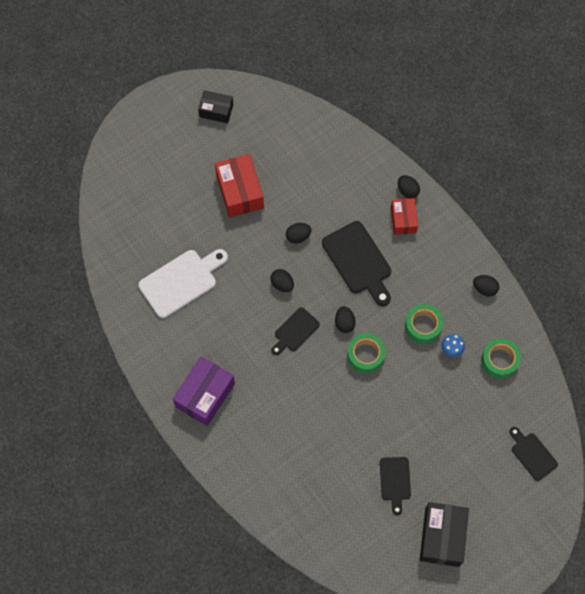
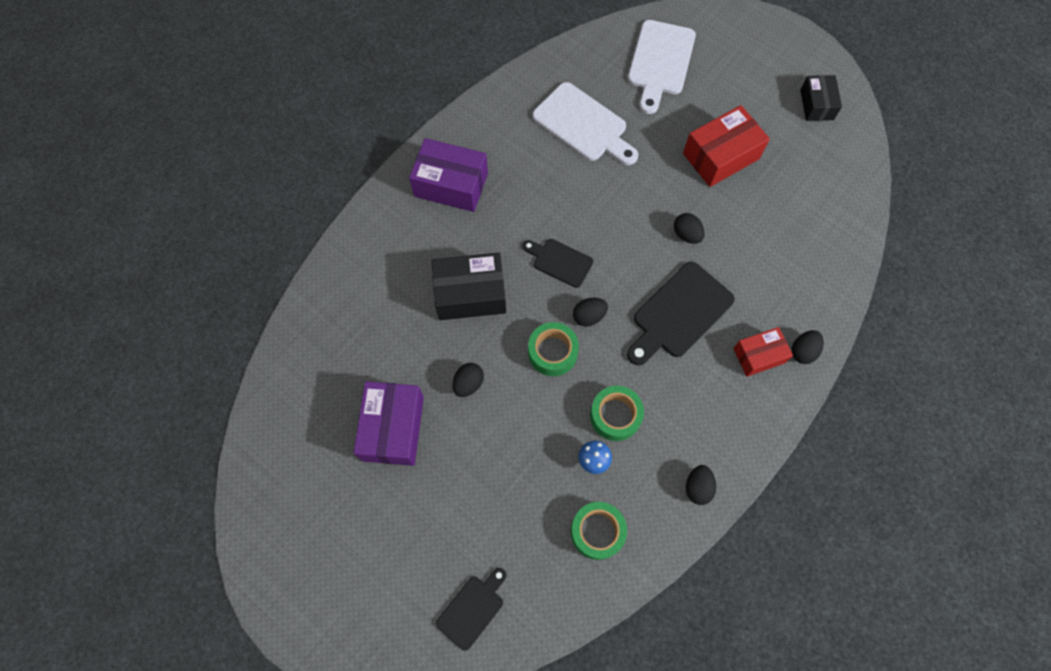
camera: 75 degrees right, 0 degrees up
black egg [270,269,294,292] -> black egg moved to [453,363,484,397]
black cutting board [380,457,411,515] -> purple box [353,381,424,466]
black box [420,502,469,567] -> black box moved to [431,253,506,320]
none -> white cutting board [628,20,696,114]

